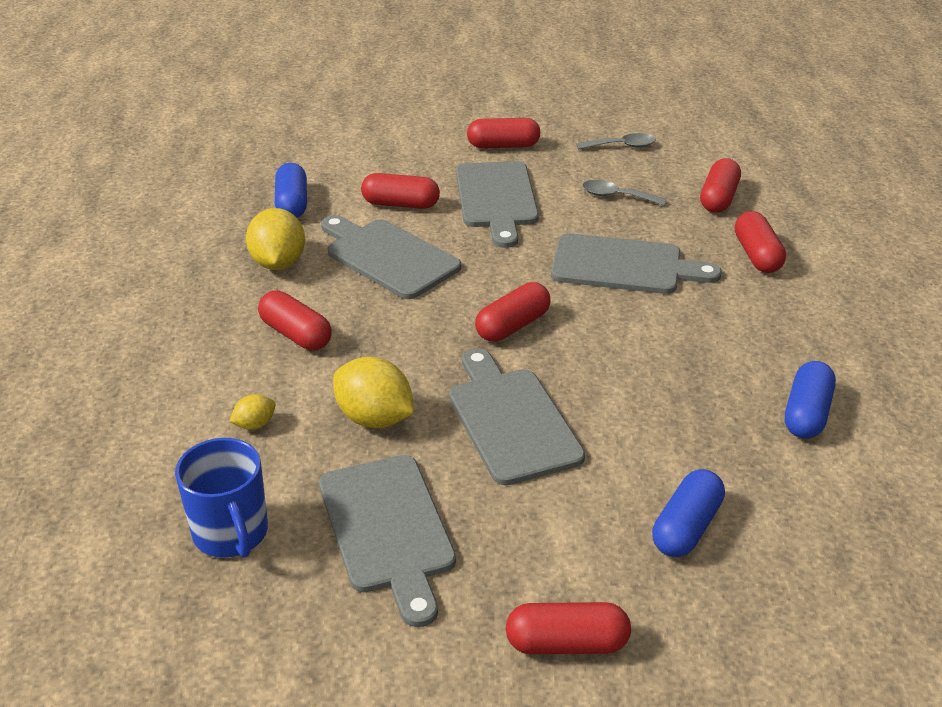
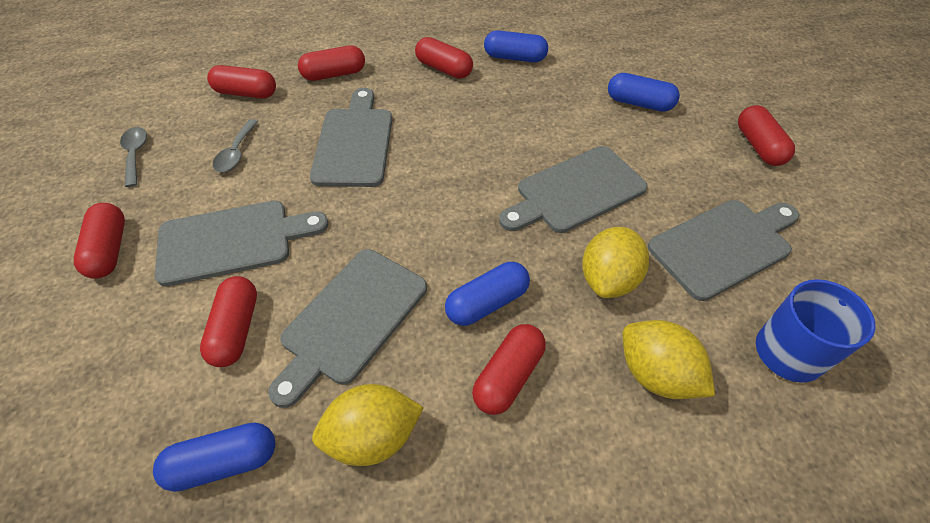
camera: 100 degrees left, 15 degrees up
yellow lemon [229,394,276,430] -> yellow lemon [622,320,715,399], size x2.00
red capsule [475,282,551,342] -> red capsule moved to [415,37,473,79]
none -> blue capsule [445,262,530,326]

